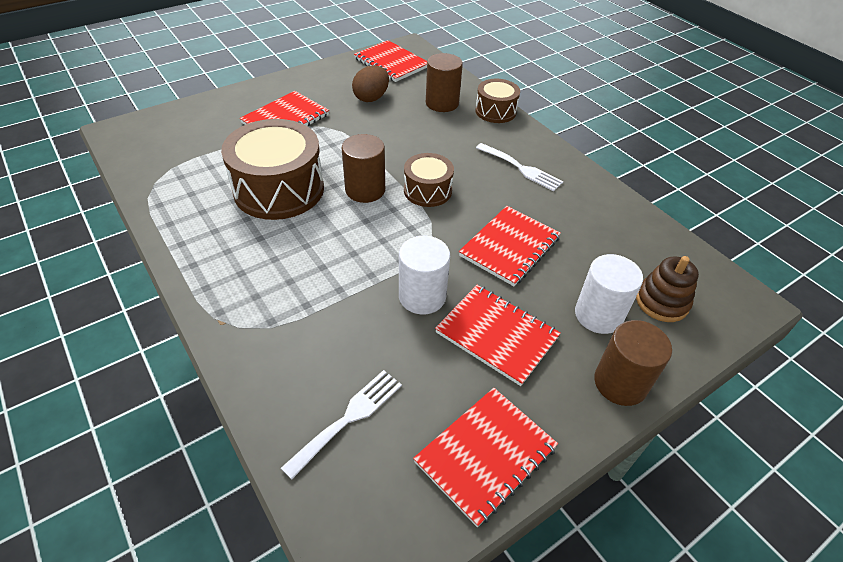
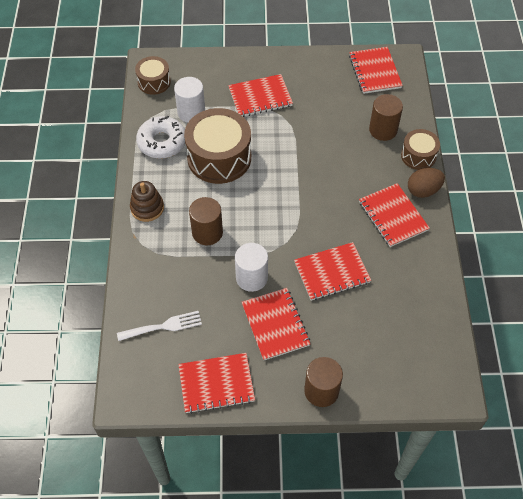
camera: 35 degrees right, 10 degrees up
brown cylinder [342,134,385,203] -> brown cylinder moved to [189,197,223,245]
brown egg [352,65,389,102] -> brown egg moved to [408,168,445,198]
brown drum [404,153,454,207] -> brown drum moved to [135,56,171,95]
white fork [476,143,564,191] -> red notebook [359,183,430,247]
white cylinder [575,254,643,334] -> white cylinder moved to [174,77,205,123]
brown stacking toy [636,256,699,322] -> brown stacking toy moved to [130,181,164,222]
none -> white donut [136,116,185,159]

